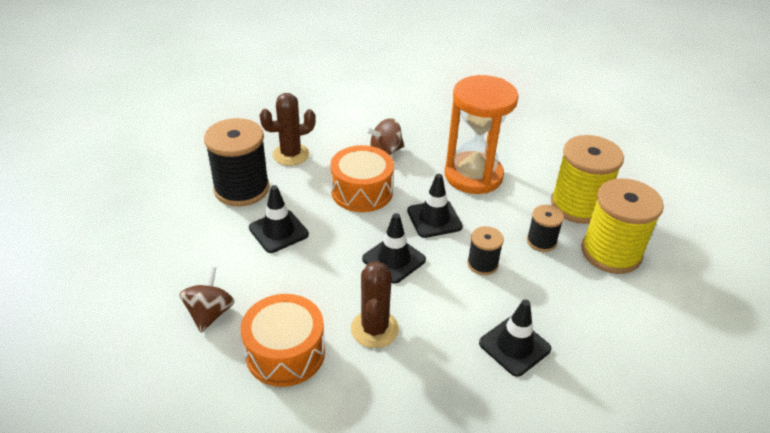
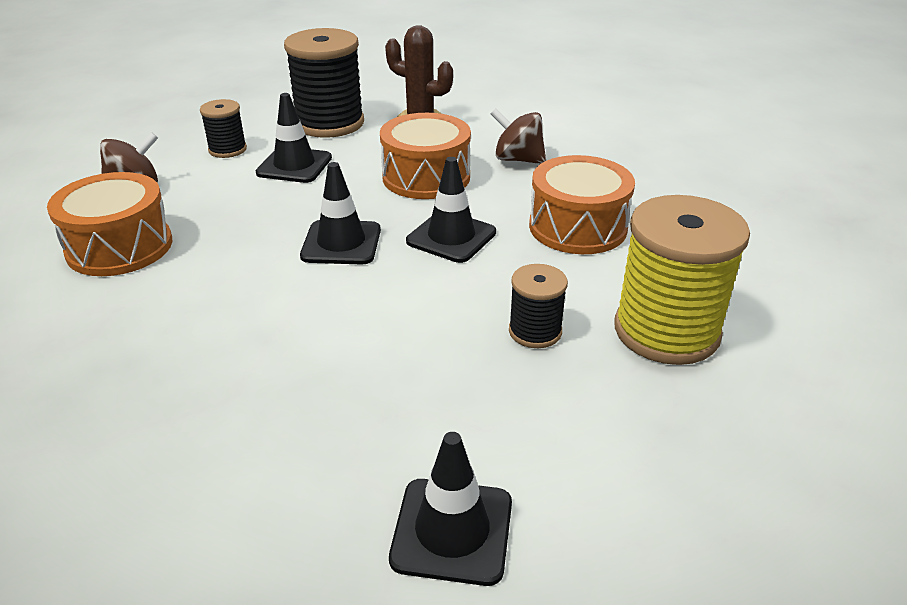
camera: 50 degrees right, 5 degrees down
brown cactus [351,261,399,348] -> none
orange hourglass [445,75,519,194] -> orange drum [529,155,635,254]
black spool [467,226,504,275] -> black spool moved to [200,99,247,158]
black traffic cone [479,300,551,377] -> black traffic cone moved to [389,432,512,586]
yellow spool [581,178,664,274] -> none

